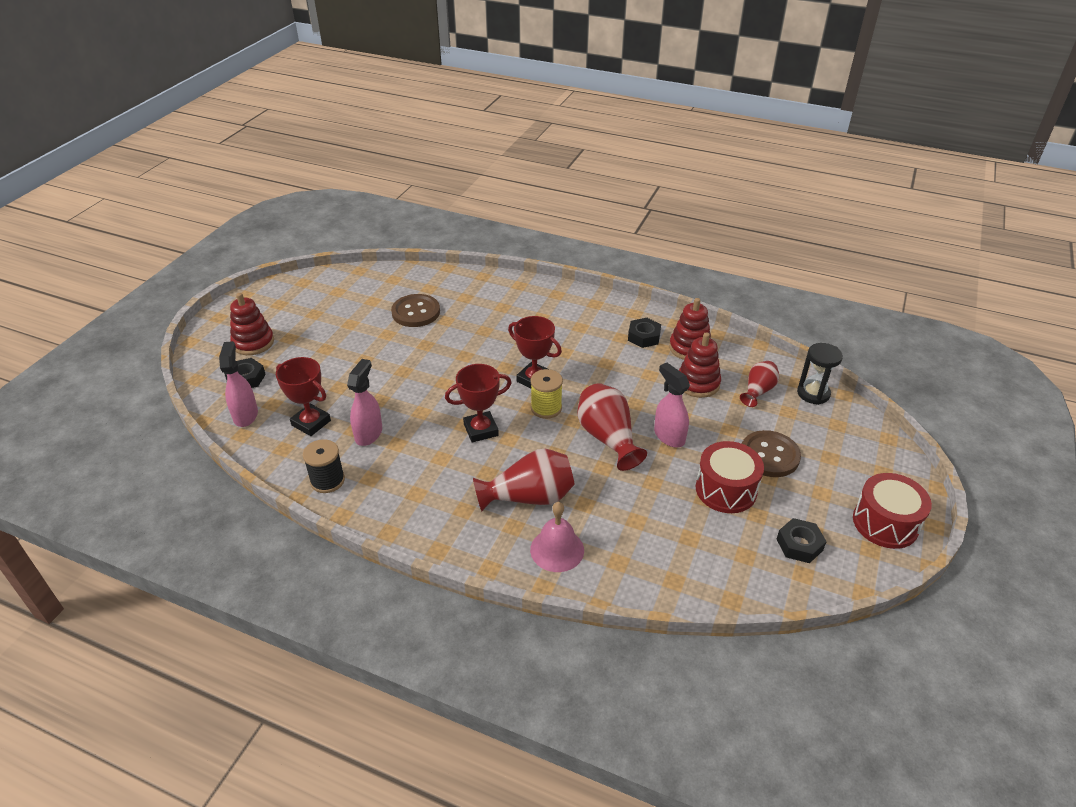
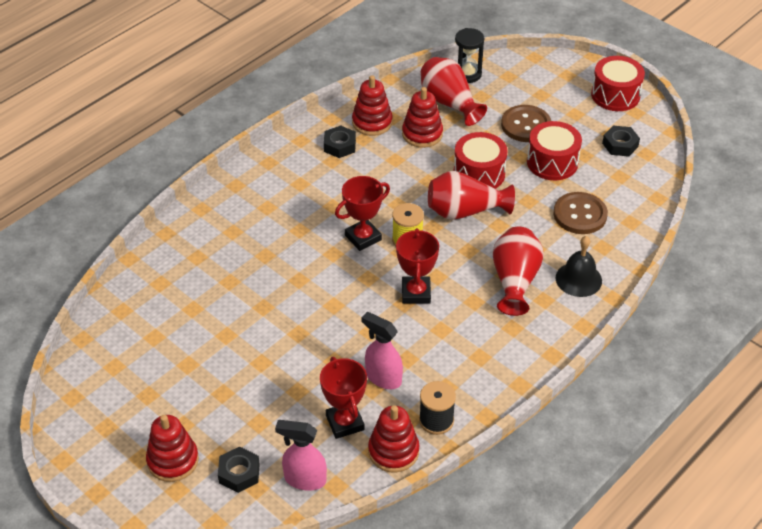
camera: 70 degrees left, 5 degrees up
red trophy [276,357,331,436] -> red trophy turned 75 degrees counterclockwise [320,357,367,439]
brown button [391,294,440,327] -> brown button moved to [554,192,608,234]
pink bell [530,502,584,572] -> black bell [556,236,602,297]
pink spray bottle [654,363,690,448] -> red drum [454,132,508,189]
red vase [740,361,779,407] -> red vase [421,57,487,126], size x1.65
none -> red stacking toy [368,405,419,472]

